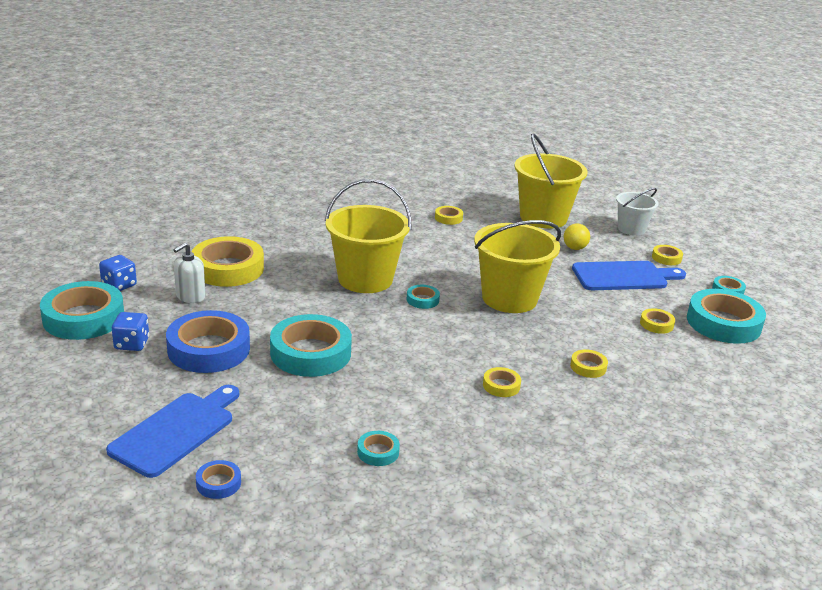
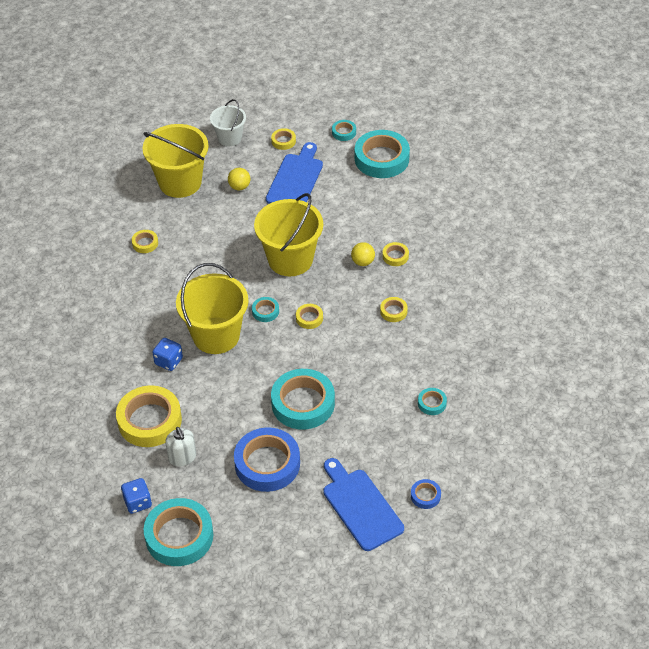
camera: 60 degrees left, 20 degrees up
blue dice [112,312,149,351] -> blue dice moved to [152,338,183,371]
yellow tape [640,308,675,334] -> yellow tape moved to [296,304,323,329]
none -> yellow ball [351,242,375,266]

